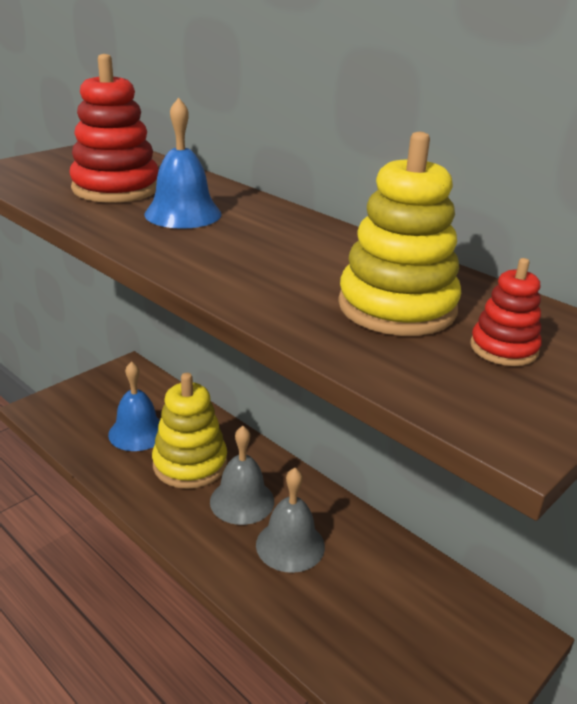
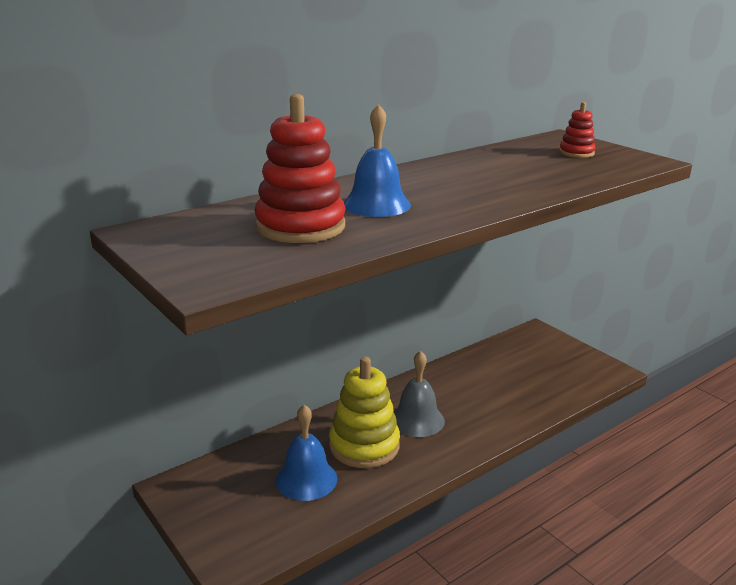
camera: 80 degrees left, 5 degrees down
grey bell [256,468,325,573] -> none
yellow stacking toy [338,132,461,336] -> none

